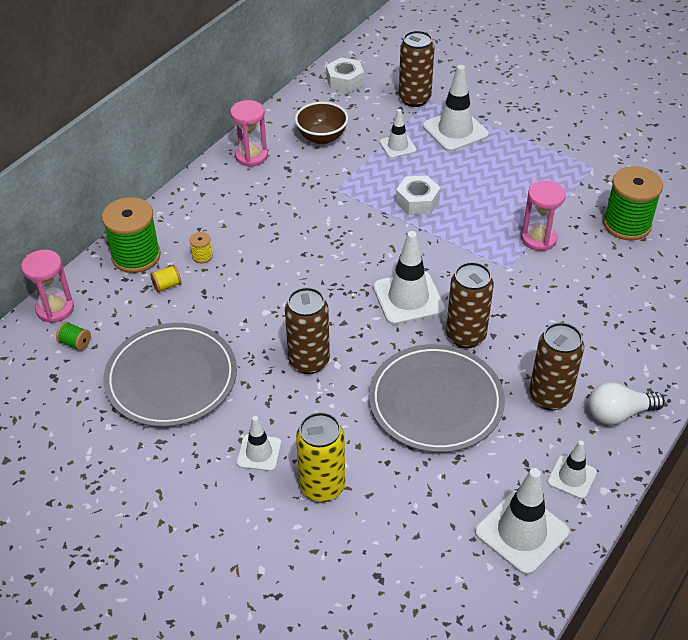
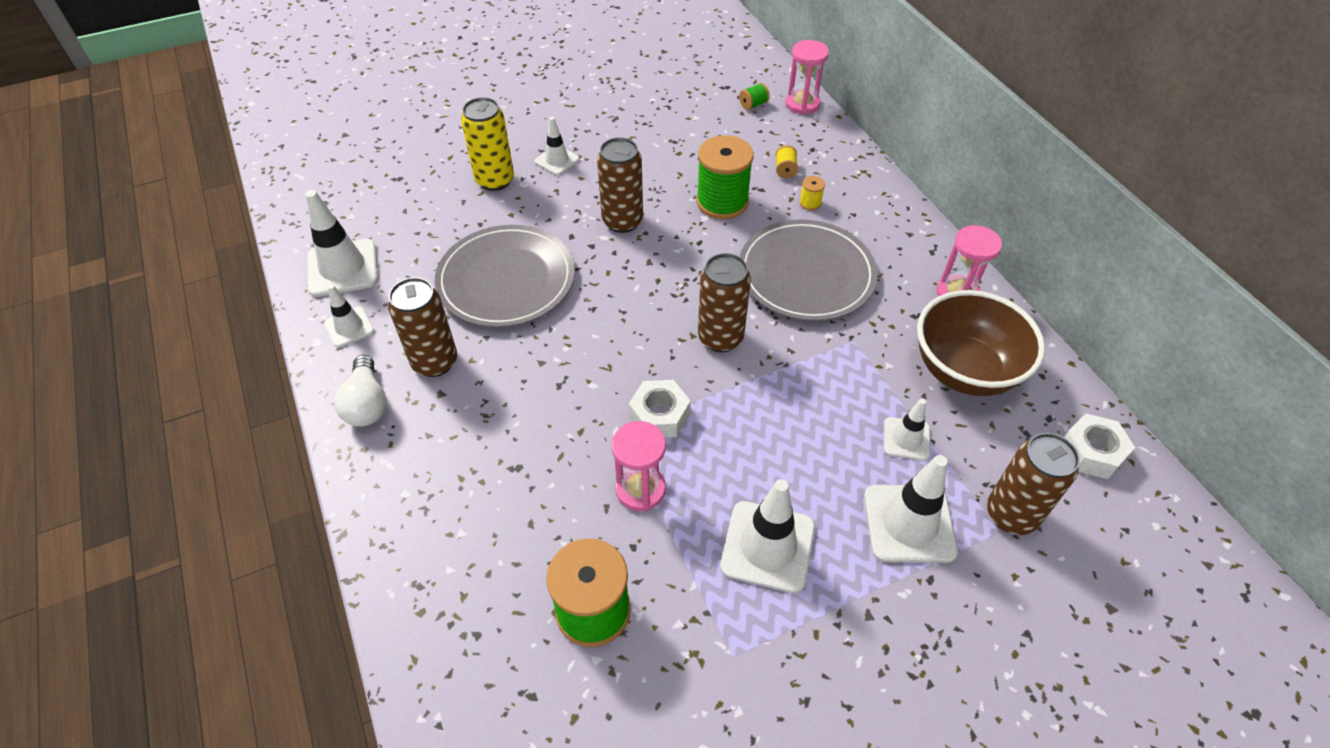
camera: 120 degrees right, 5 degrees up
green spool [102,197,161,273] -> green spool moved to [696,135,754,219]
grey plate [103,323,237,427] -> grey plate moved to [740,219,878,321]
brown bowl [295,102,348,144] -> brown bowl [917,290,1045,396], size x1.59
white traffic cone [373,231,445,325] -> white traffic cone moved to [720,479,815,593]
white nut [396,175,441,215] -> white nut moved to [629,380,691,438]
brown can [446,262,494,348] -> brown can moved to [698,253,751,352]
white light bulb [589,382,665,425] -> white light bulb turned 150 degrees clockwise [334,355,387,427]

